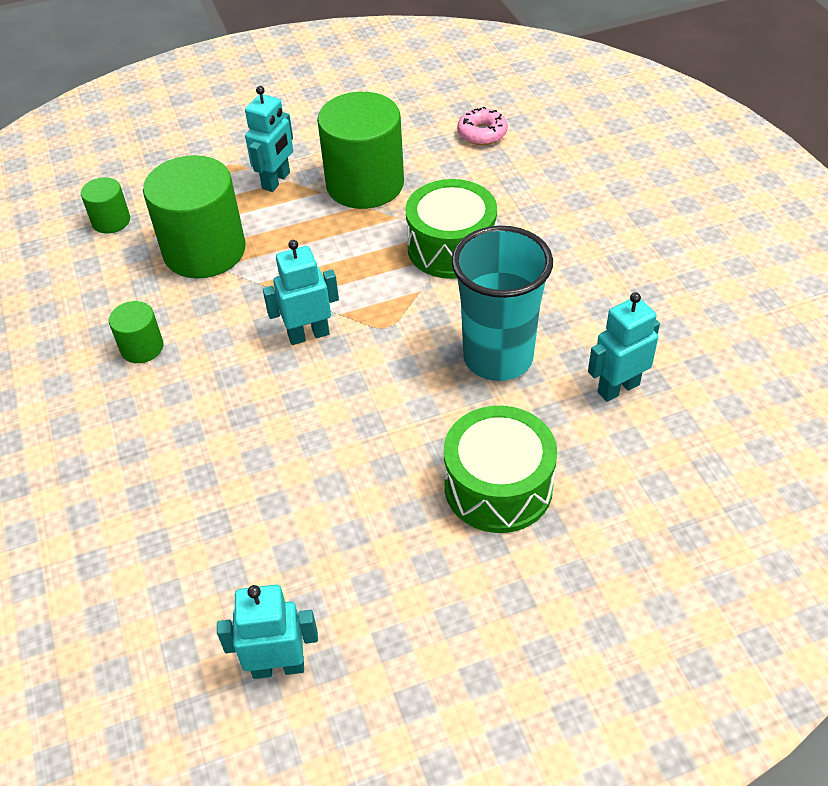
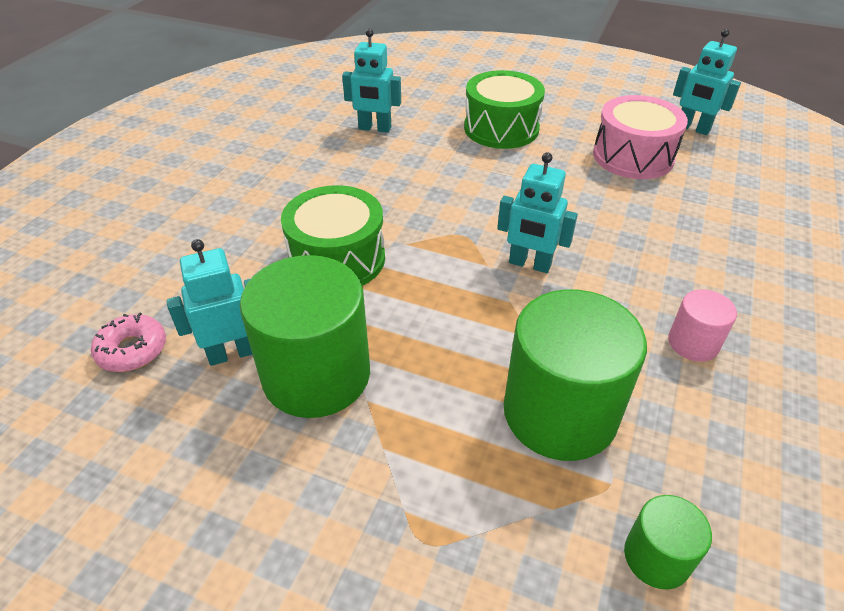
camera: 140 degrees left, 5 degrees down
green cylinder [109,301,163,363] -> pink cylinder [668,289,737,362]
turquoise robot [245,86,293,192] -> turquoise robot moved to [167,239,253,366]
turquoise cup [451,226,553,381] -> none
none -> pink drum [593,95,688,179]

